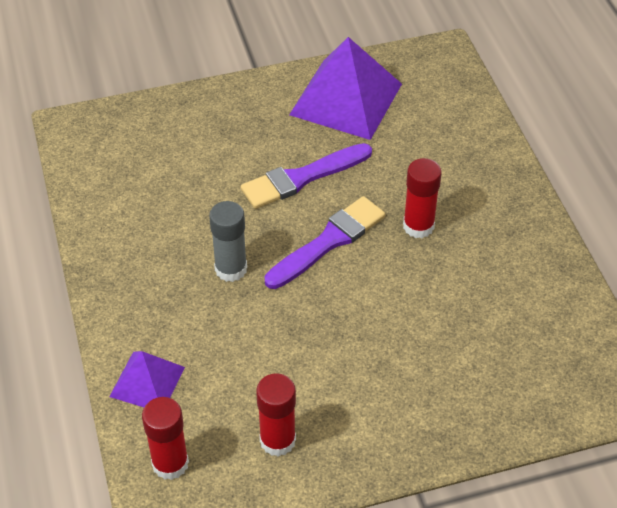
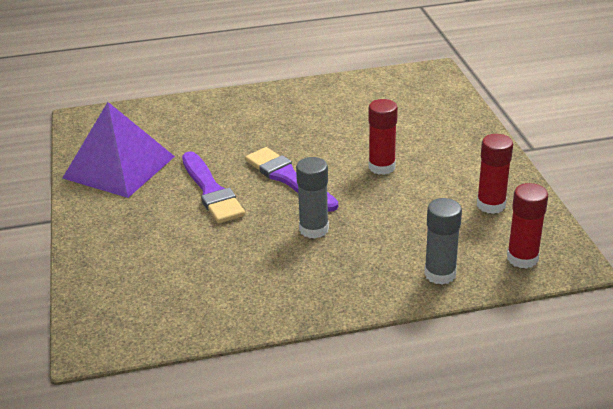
camera: 85 degrees left, 15 degrees down
purple pyramid [109,351,185,407] -> grey glue stick [424,198,462,285]
red glue stick [403,158,442,238] -> red glue stick moved to [368,99,398,175]

